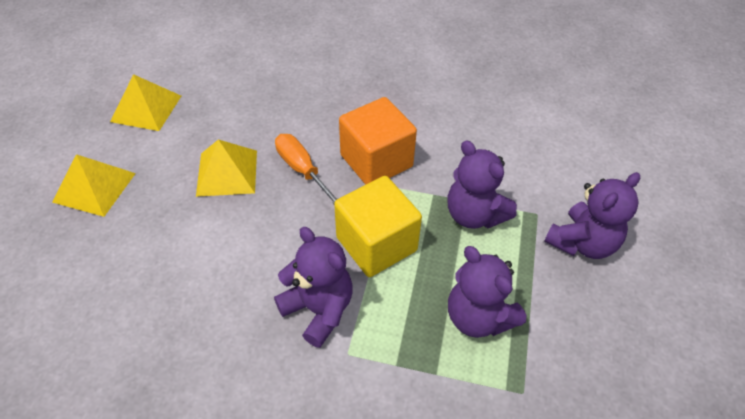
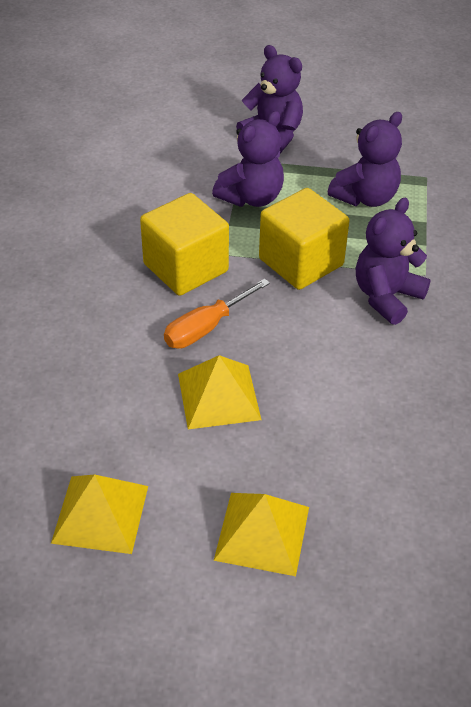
camera: 95 degrees left, 5 degrees down
orange cube [339,97,417,185] -> yellow cube [140,193,229,296]

